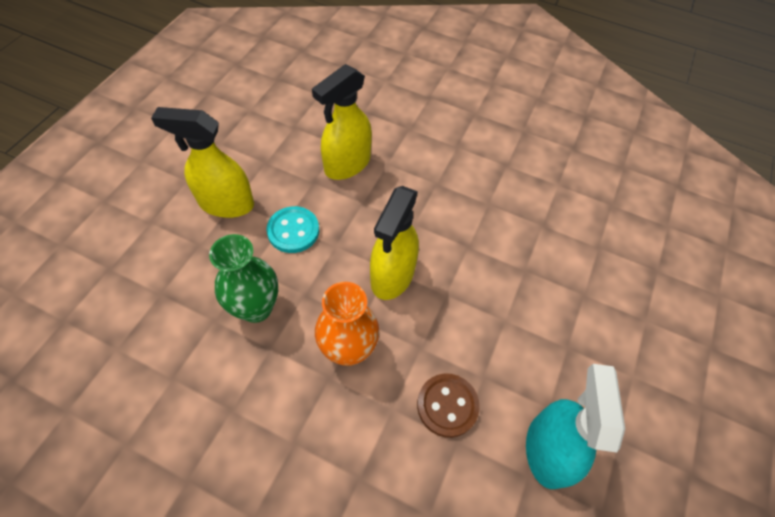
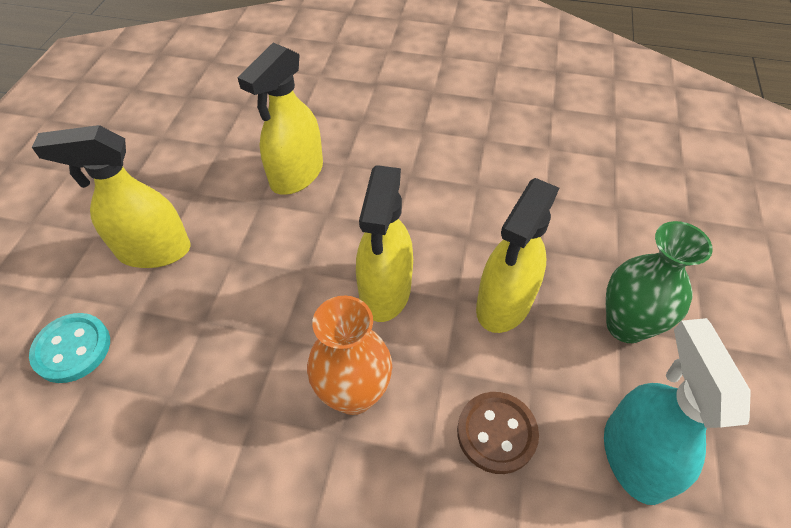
camera: 10 degrees left, 5 degrees down
green vase [209,234,278,323] -> green vase moved to [606,221,713,343]
turquoise button [267,206,319,253] -> turquoise button moved to [29,313,110,383]
none -> yellow spray bottle [476,178,559,333]

